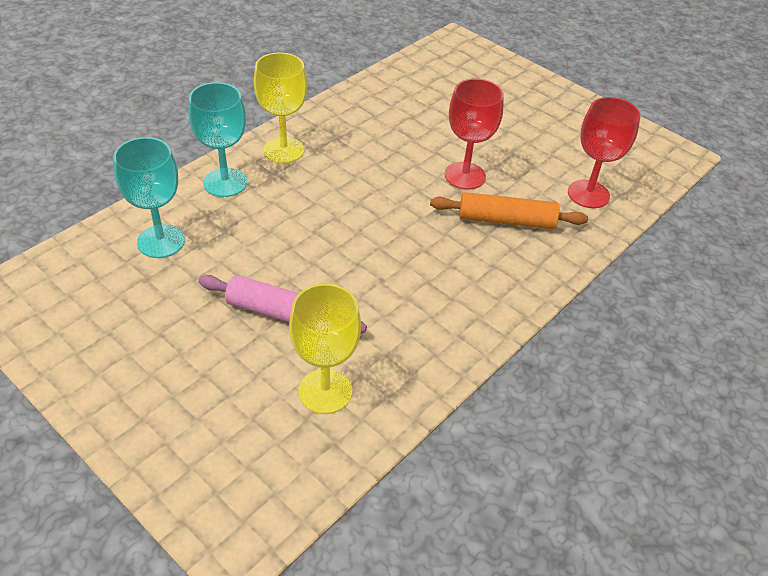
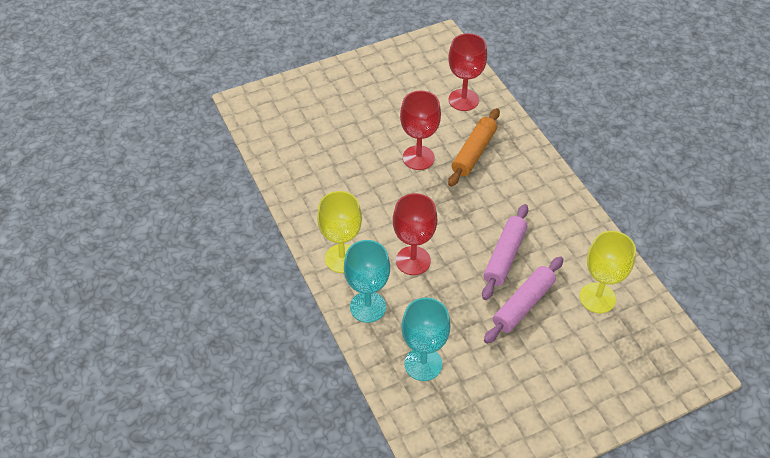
camera: 65 degrees left, 5 degrees up
none -> red goblet [393,193,437,275]
none -> pink rolling pin [482,204,528,300]

